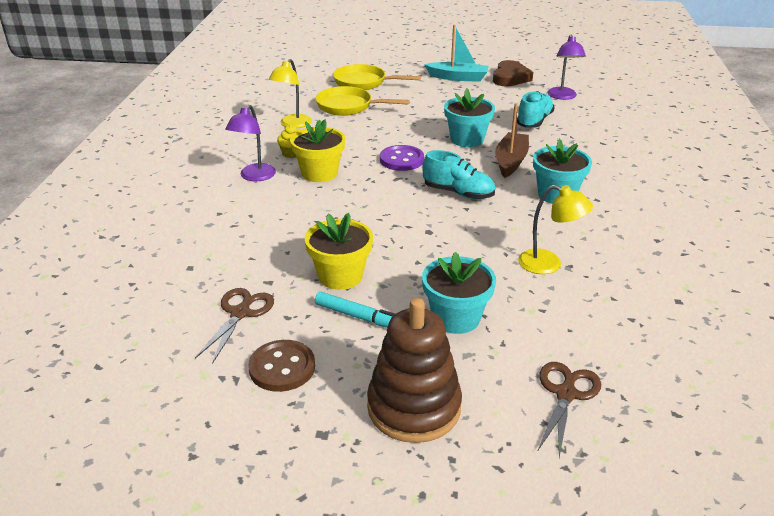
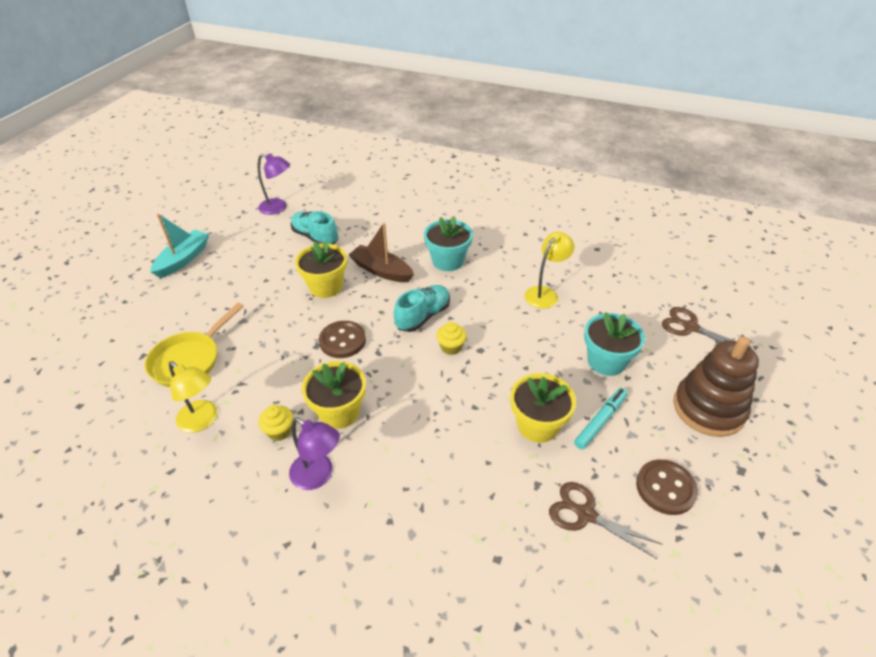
camera: 75 degrees left, 10 degrees up
yellow pan [333,64,421,90] -> none
purple button [380,145,424,171] -> brown button [319,321,366,358]
turquoise flower pot [444,88,495,147] -> yellow flower pot [295,241,347,298]
brown heart [493,60,533,87] -> none
none -> yellow cupcake [436,322,467,355]

